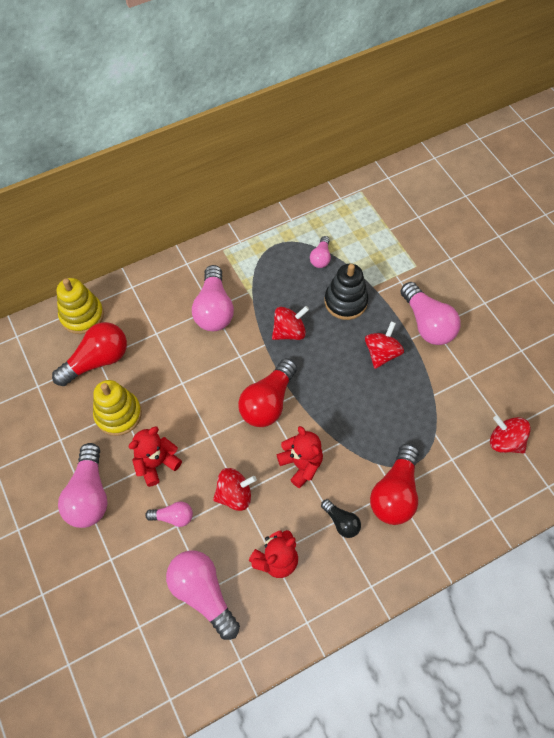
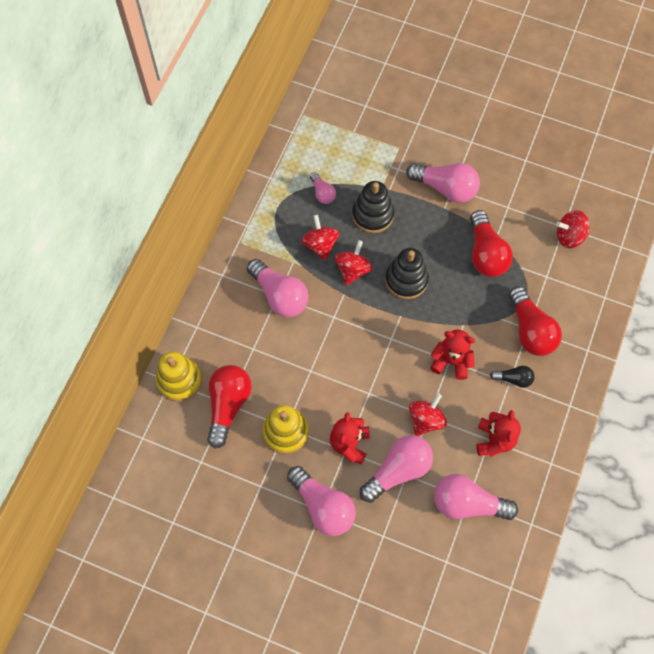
camera: 40 degrees left, 5 degrees up
pink light bulb [145,502,193,527] -> pink light bulb [360,435,433,503], size x1.89
red light bulb [238,358,297,427] -> red light bulb moved to [470,210,513,277]
red spinning top [365,321,404,369] -> red spinning top moved to [301,215,339,261]
none -> black stacking toy [385,248,429,299]

